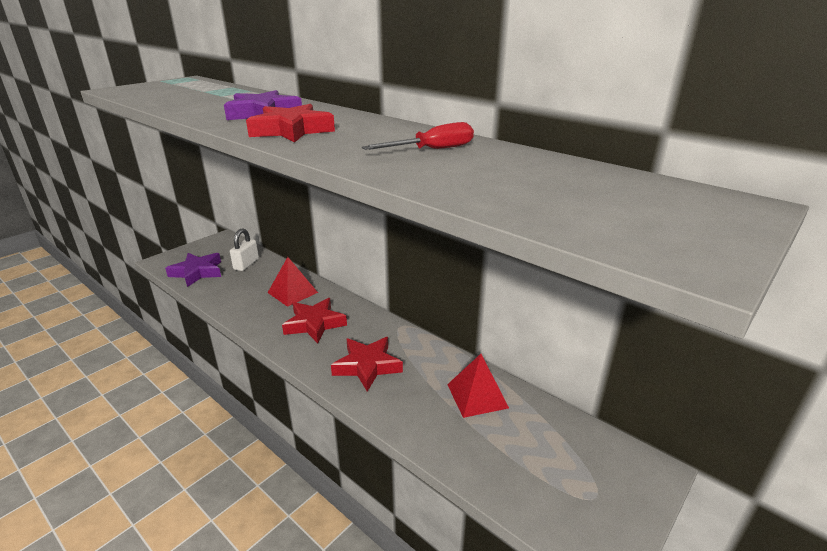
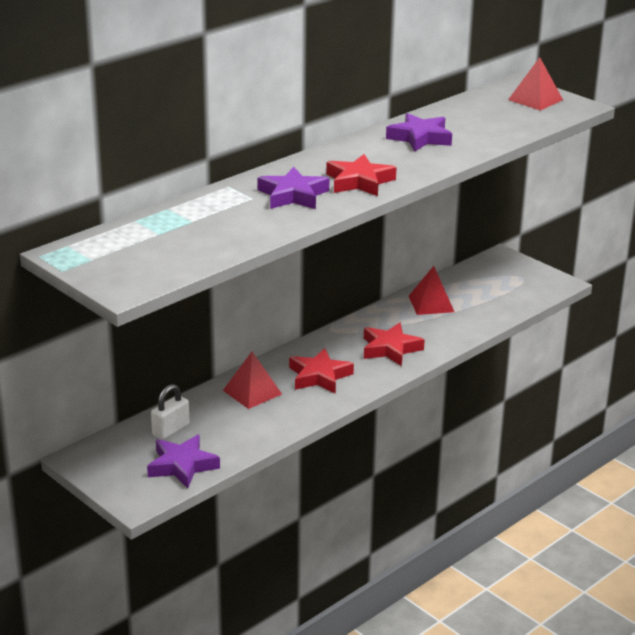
camera: 85 degrees left, 0 degrees up
white padlock [230,228,259,271] -> white padlock turned 75 degrees counterclockwise [151,384,189,440]
red screwdriver [362,122,474,150] -> purple star [386,113,452,152]
none -> red pyramid [508,57,563,111]

